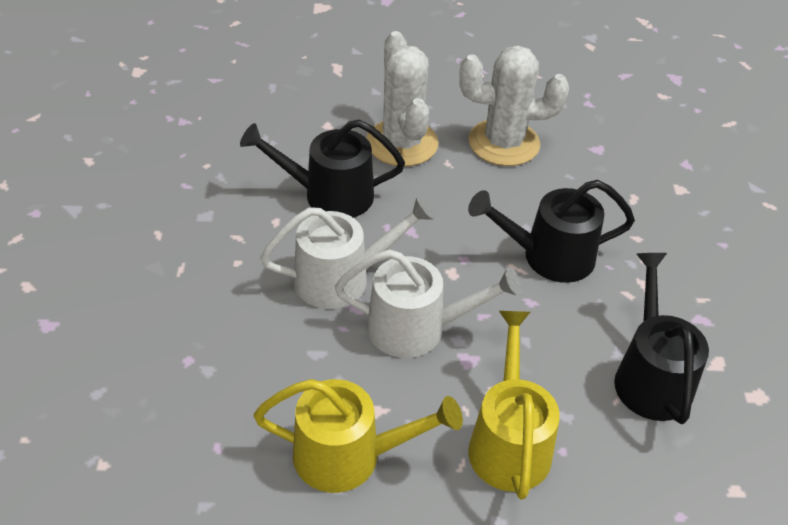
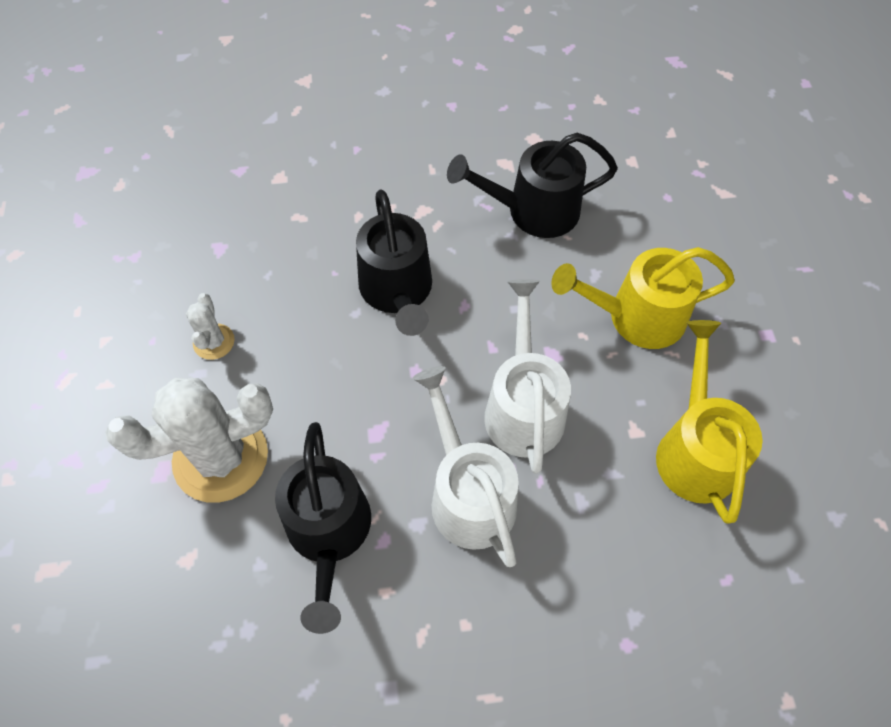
camera: 95 degrees left, 15 degrees up
white cactus [459,46,569,166] -> white cactus [186,293,235,360], size x0.47

